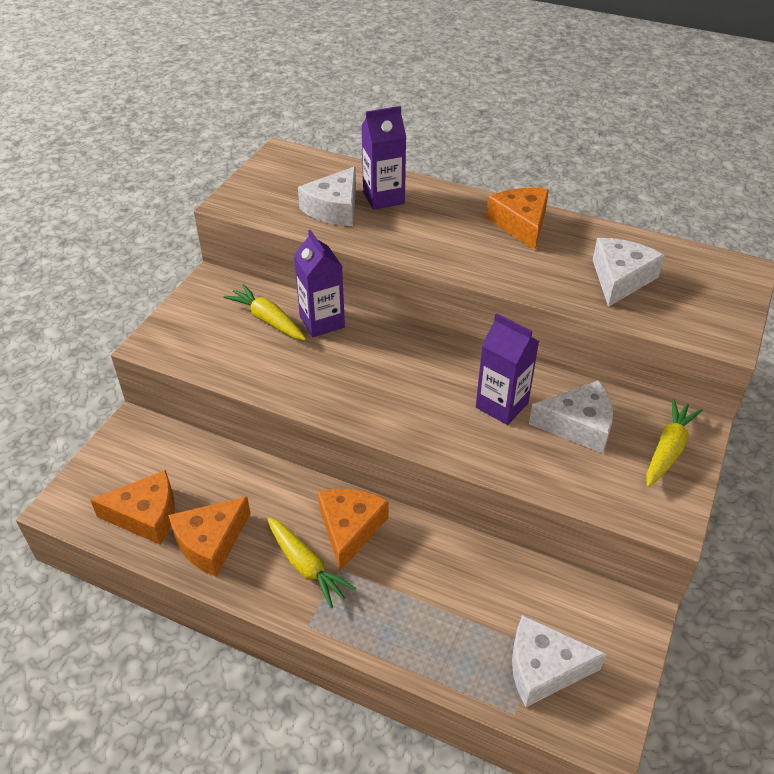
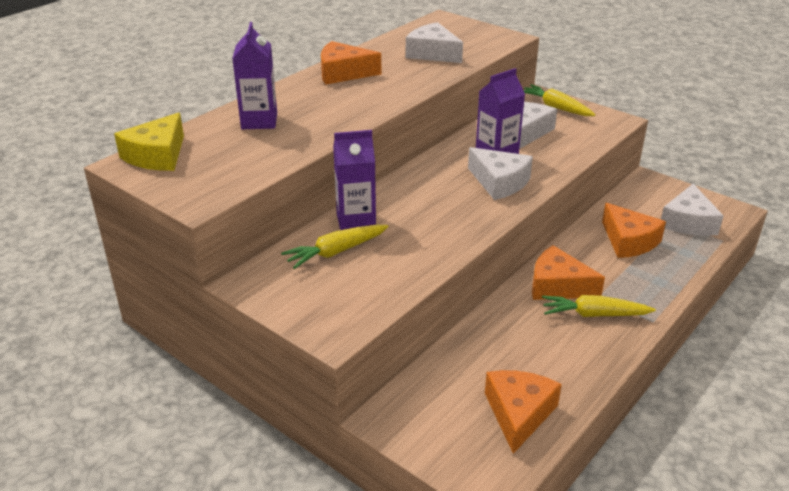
camera: 75 degrees left, 10 degrees down
orange cheese [168,496,251,577] -> orange cheese moved to [602,203,666,258]
yellow carrot [267,517,356,608] -> yellow carrot turned 150 degrees counterclockwise [542,295,656,317]
white cheese [298,167,356,226] -> white cheese moved to [468,147,533,200]
none -> yellow cheese [114,113,184,171]

